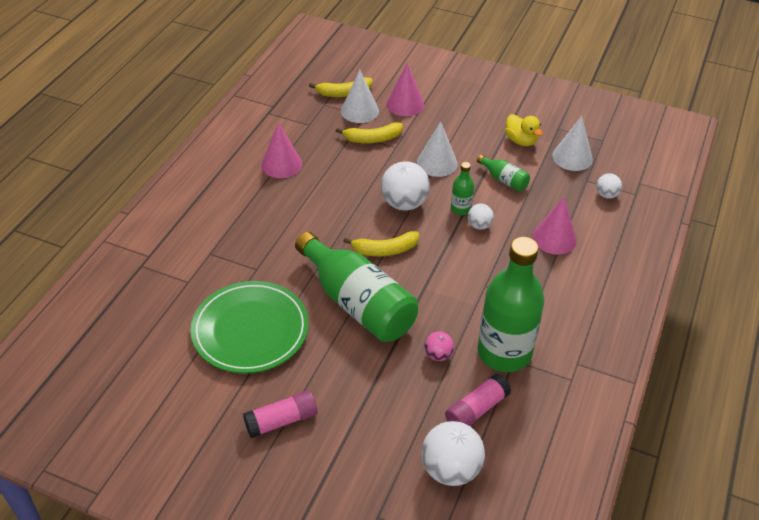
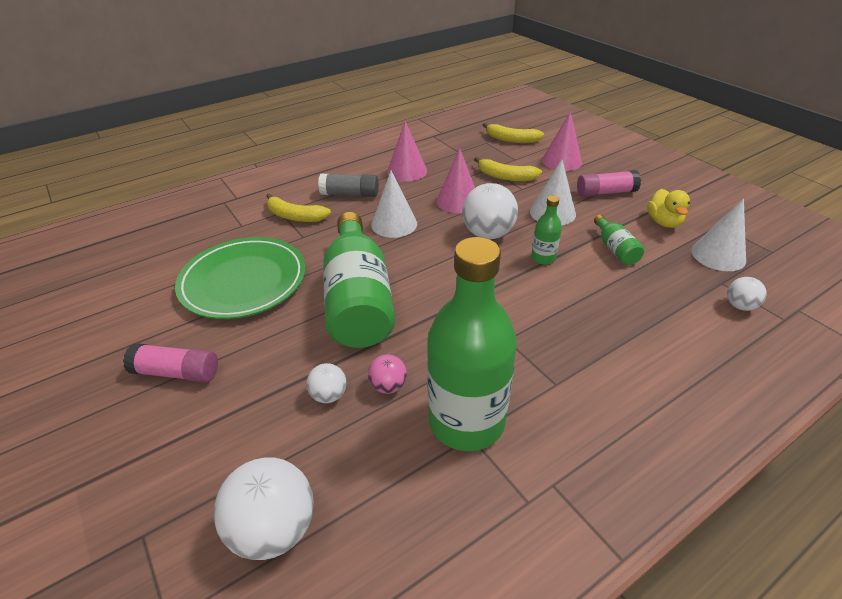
camera: 35 degrees right, 5 degrees down
white cone [341,70,379,123] -> white cone moved to [371,171,417,238]
yellow banana [343,231,419,256] -> yellow banana moved to [266,193,331,222]
pink glue stick [445,374,511,426] -> pink glue stick moved to [577,170,641,197]
white ball [468,204,494,230] -> white ball moved to [306,363,347,403]
pink cone [533,197,577,255] -> pink cone moved to [436,148,475,213]
none -> grey glue stick [318,174,379,197]

